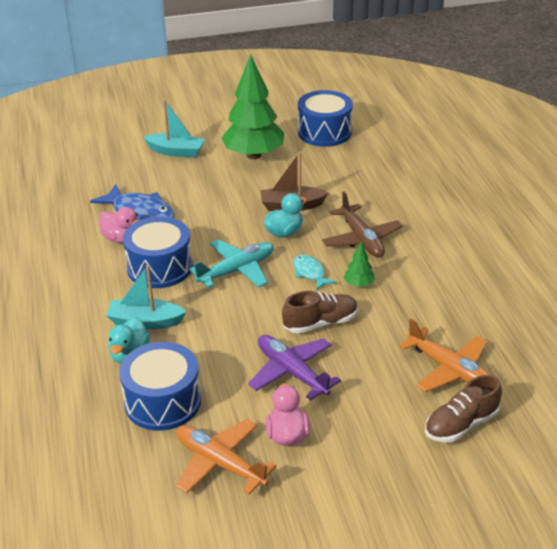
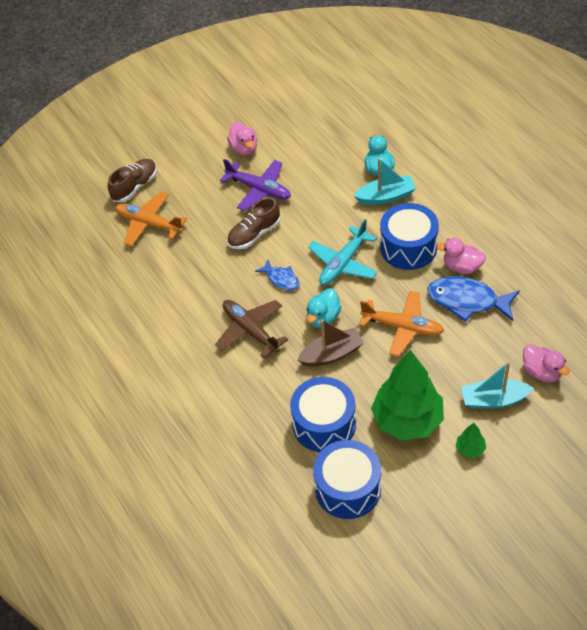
camera: 165 degrees right, 15 degrees up
blue drum [119,342,201,431] -> blue drum moved to [290,377,356,452]
orange plane [176,419,277,495] -> orange plane moved to [359,291,444,356]
turquoise fish [293,255,337,290] -> blue fish [255,260,300,291]
green tree [344,242,375,287] -> green tree moved to [456,423,486,458]
none -> pink duck [523,344,570,383]

